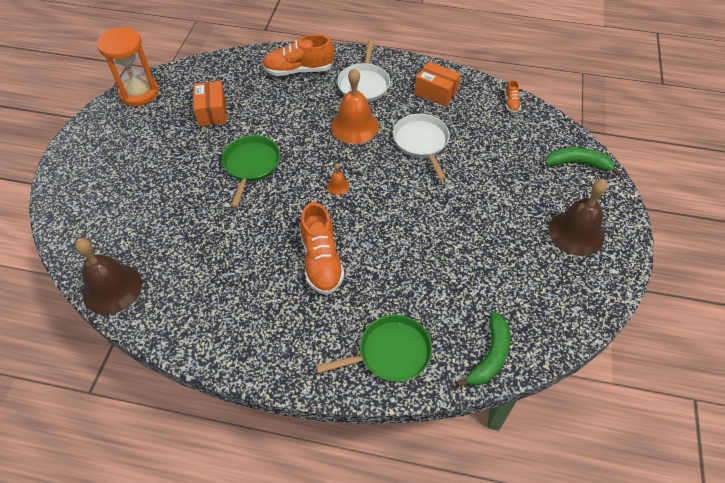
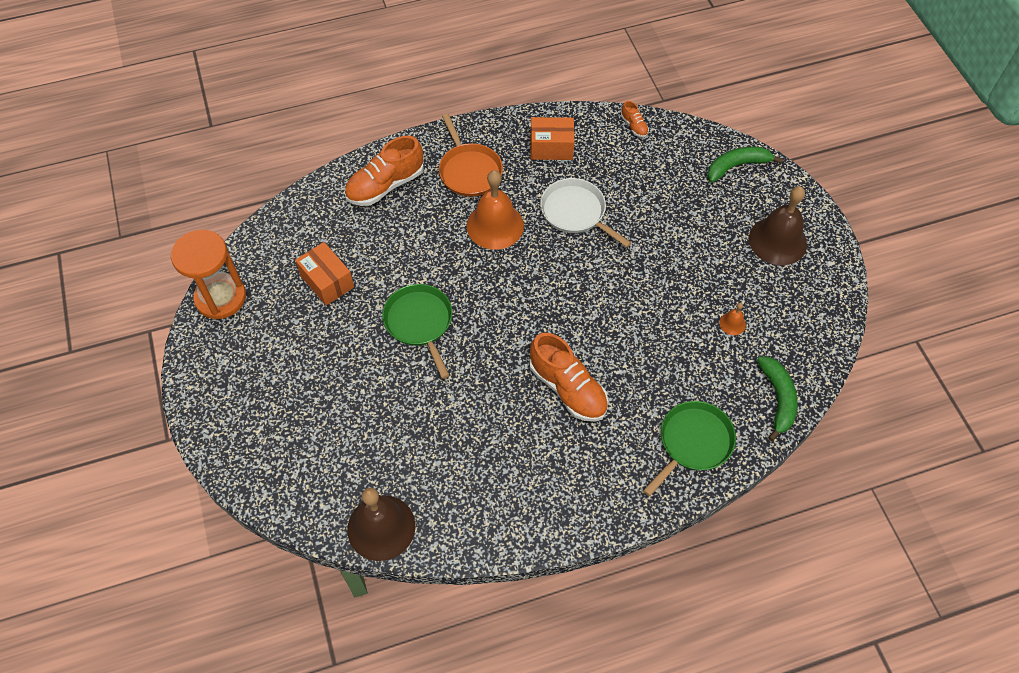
camera: 30 degrees left, 5 degrees up
orange bell [327,163,349,195] -> orange bell moved to [719,303,746,335]
white pan [337,39,390,102] -> orange pan [439,113,503,197]

